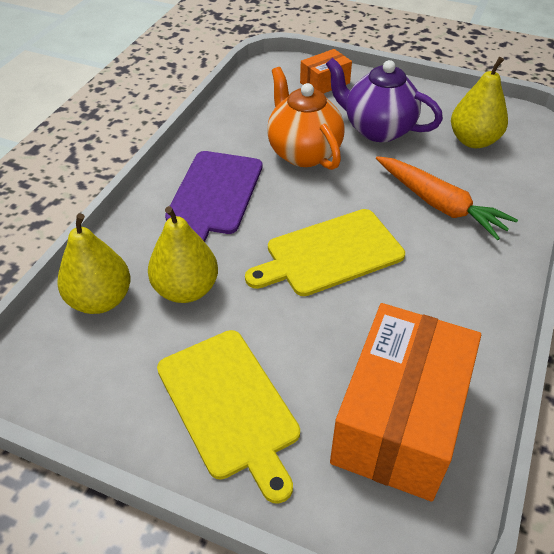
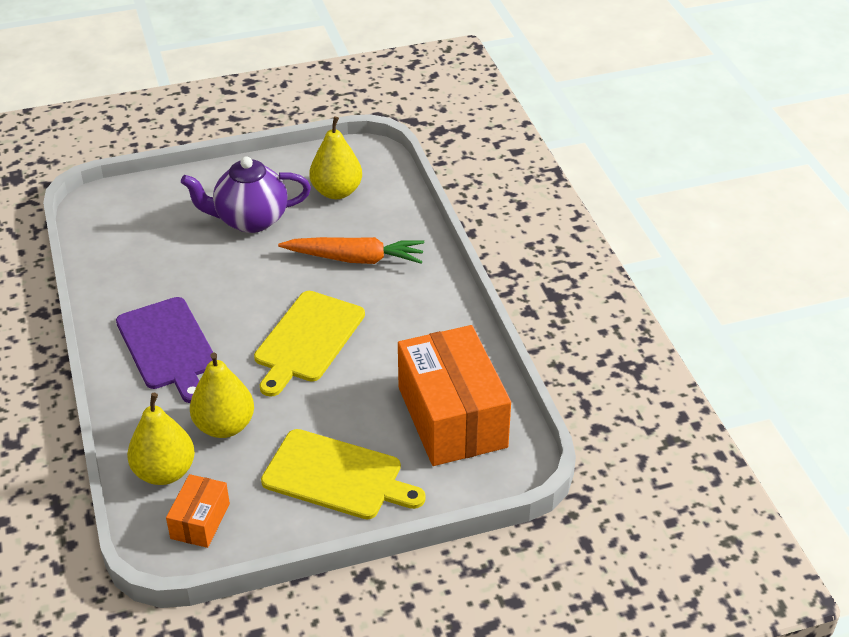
camera: 40 degrees left, 5 degrees down
orange teapot [267,67,344,170] -> none
orange box [300,49,352,94] -> orange box moved to [166,474,230,548]

